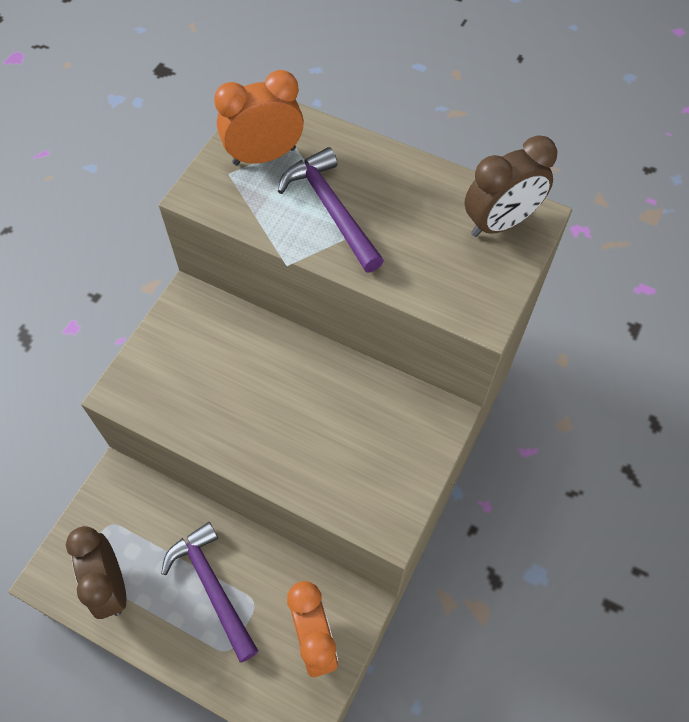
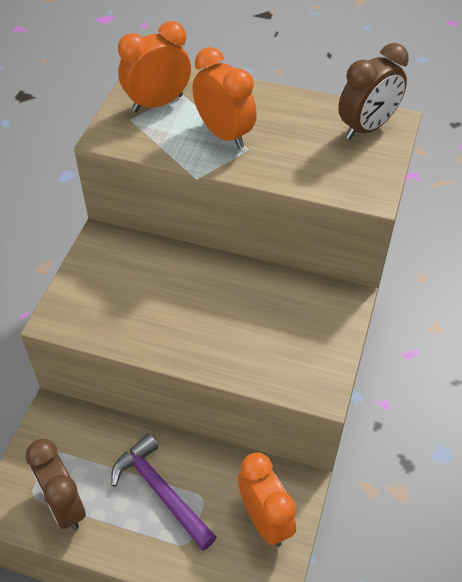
camera: 10 degrees left, 10 degrees down
purple hammer [278,147,384,272] -> orange clock [193,47,257,149]

